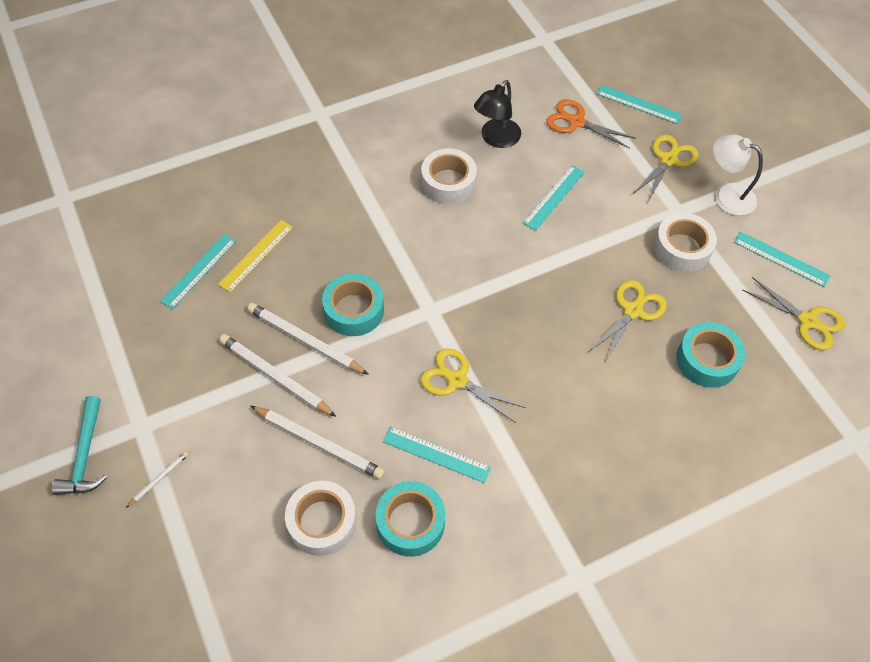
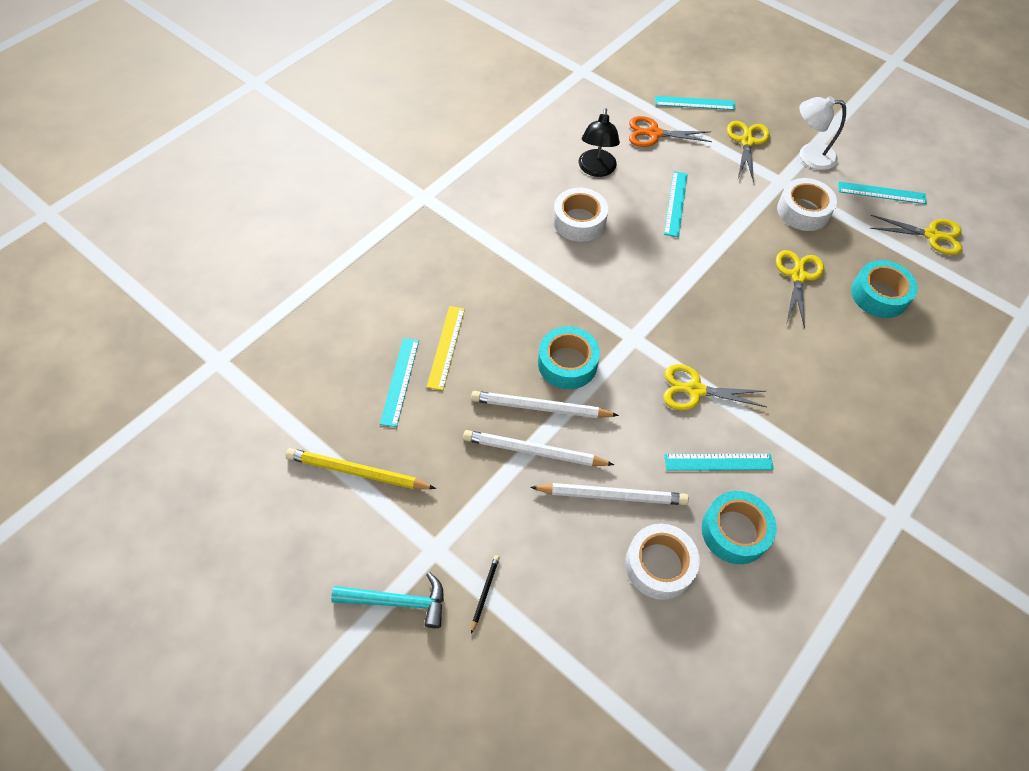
camera: 25 degrees left, 0 degrees up
turquoise hammer [51,396,107,495] -> turquoise hammer turned 60 degrees counterclockwise [331,572,444,628]
white pencil [126,451,189,508] -> black pencil [471,555,500,634]
none -> yellow pencil [286,448,436,489]

